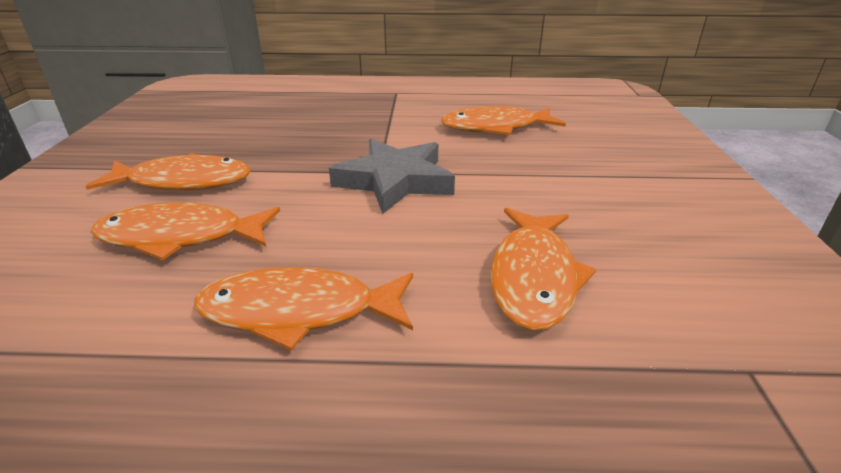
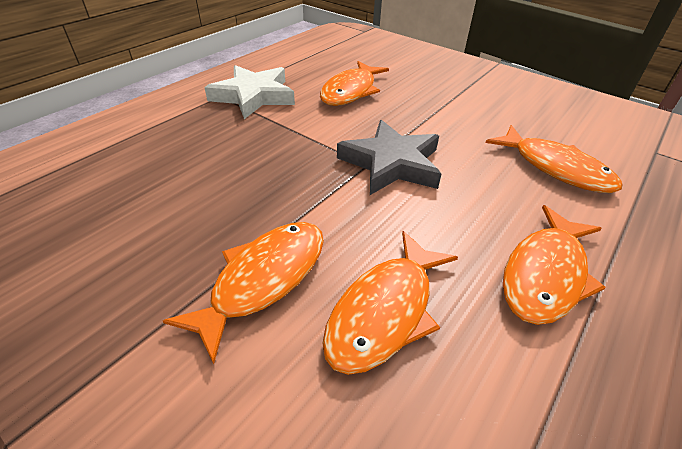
camera: 55 degrees left, 10 degrees up
none -> white star [204,65,295,119]

